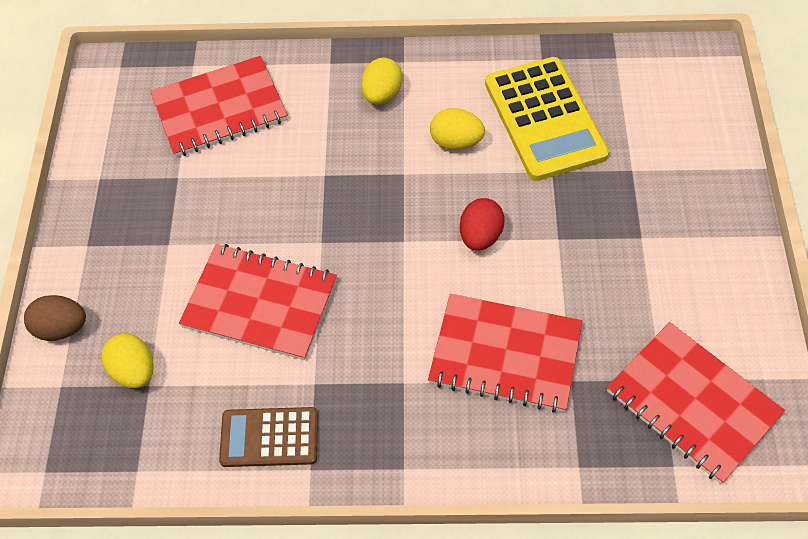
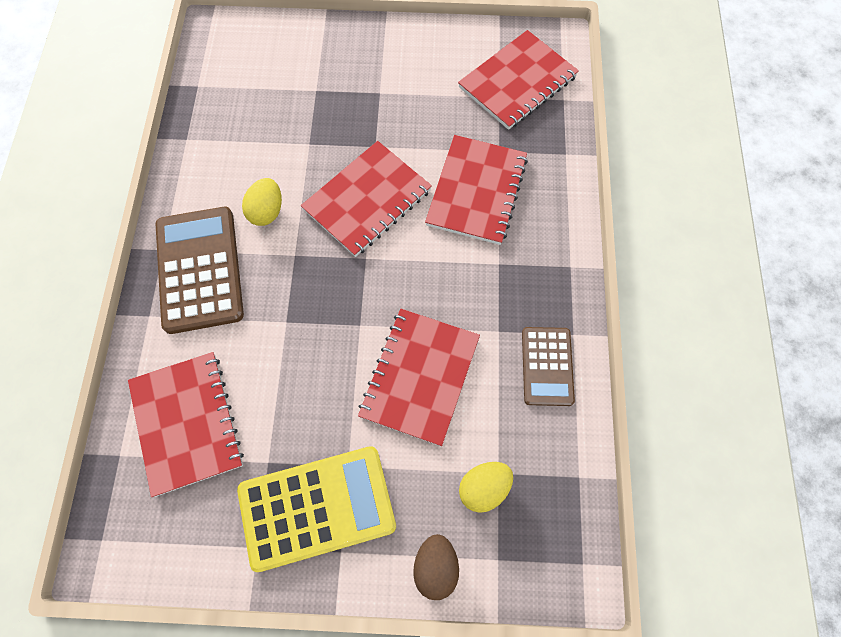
camera: 90 degrees left, 10 degrees up
yellow egg [361,58,403,105] -> brown calculator [156,207,244,334]
red egg [460,198,505,251] -> red notebook [301,141,432,257]
yellow calculator [485,57,609,181] -> yellow calculator moved to [237,446,396,572]

